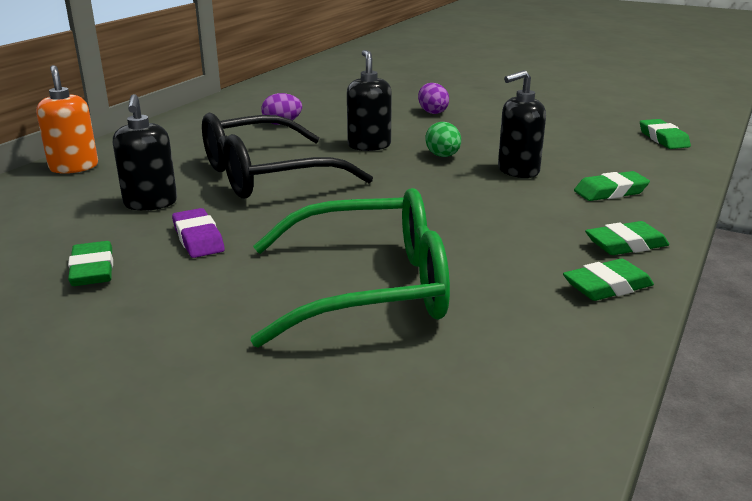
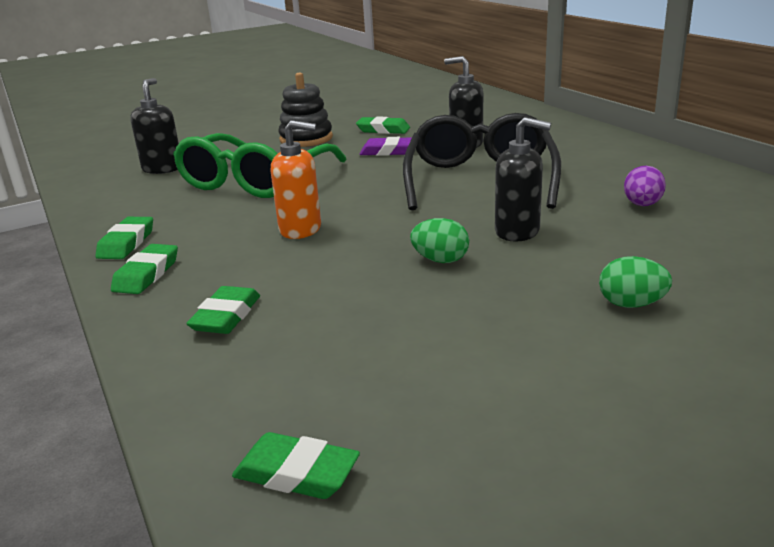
camera: 125 degrees right, 0 degrees up
orange soap dispenser [36,65,98,174] -> orange soap dispenser moved to [271,120,321,239]
purple egg [418,83,449,114] -> green egg [599,256,672,308]
black soap dispenser [498,70,546,178] -> black soap dispenser moved to [130,78,179,174]
none -> black stacking toy [278,73,333,147]

